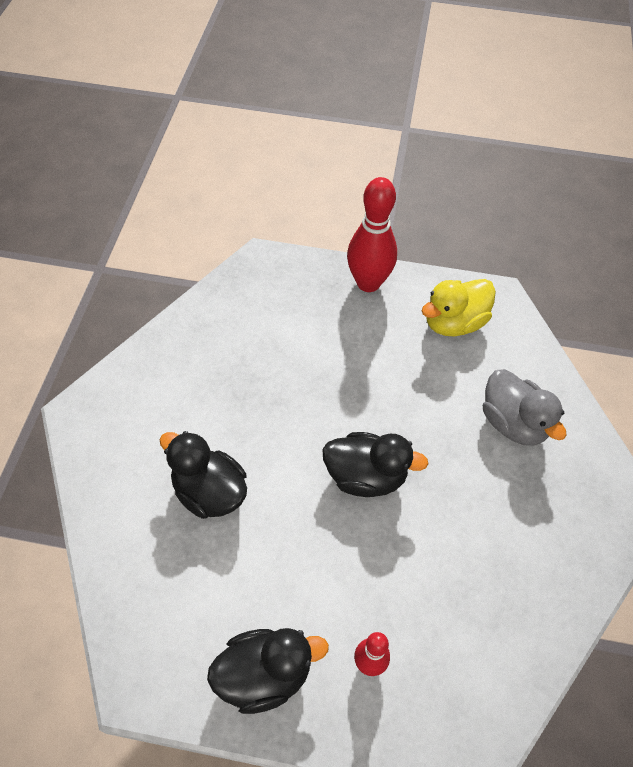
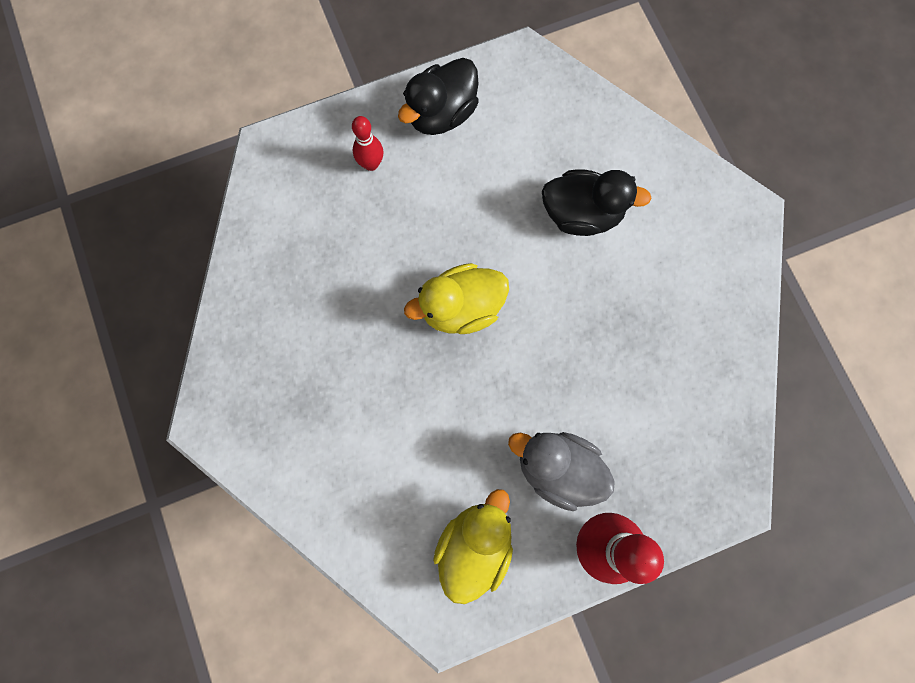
camera: 150 degrees right, 20 degrees up
black duck [322,432,429,497] -> yellow duck [404,263,509,334]
grey duck [483,369,567,446] -> grey duck moved to [508,432,615,511]

